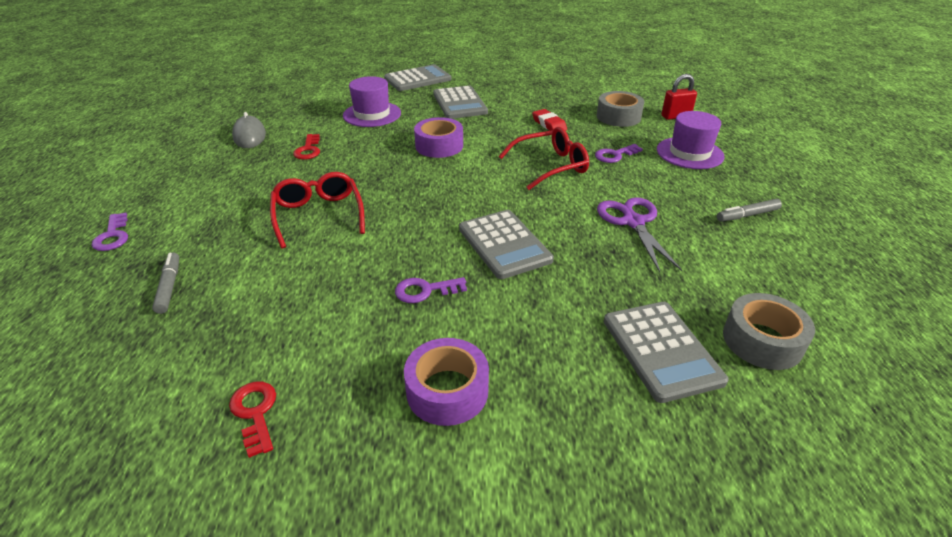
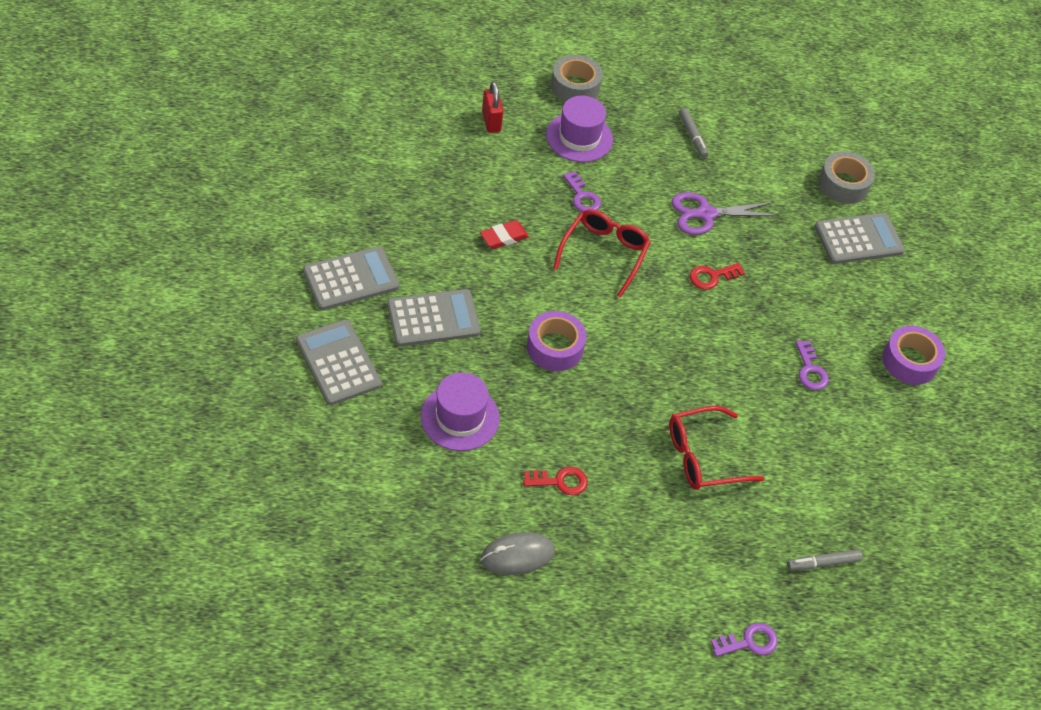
camera: 95 degrees left, 15 degrees up
red key [229,382,276,458] -> red key moved to [690,263,745,289]
grey calculator [459,210,554,279] -> grey calculator moved to [303,246,399,310]
red glasses [498,127,589,190] -> red glasses turned 45 degrees clockwise [553,209,651,298]
grey tape [597,91,645,127] -> grey tape moved to [551,55,603,102]

